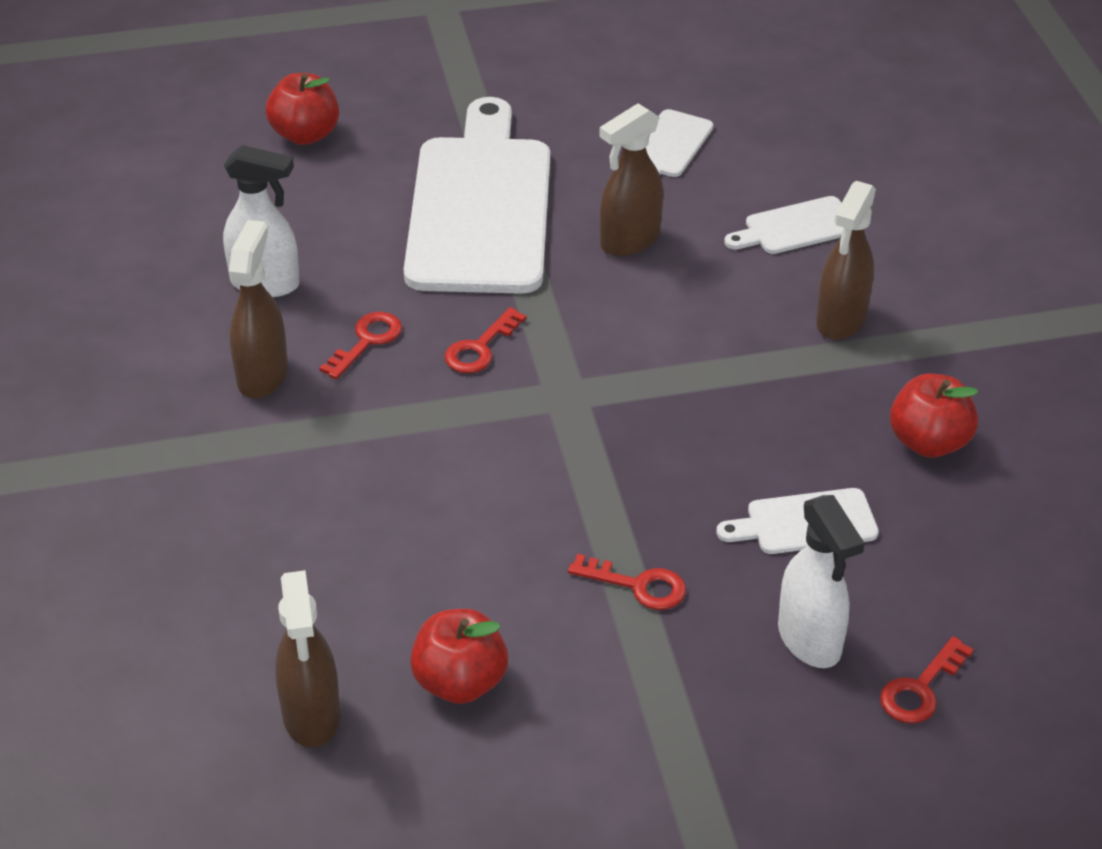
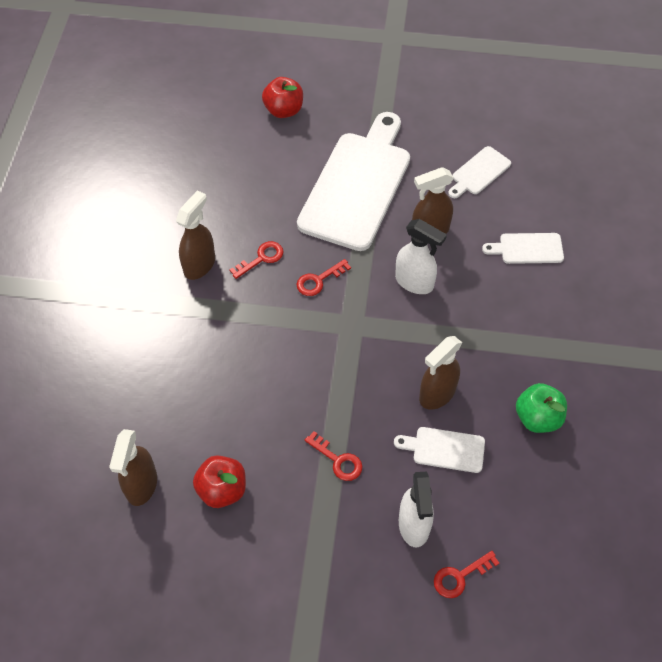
camera: 20 degrees right, 15 degrees up
white spray bottle [223,145,300,297] -> white spray bottle moved to [395,219,447,294]
brown spray bottle [816,181,876,340] -> brown spray bottle moved to [419,336,462,410]
red apple [890,374,978,458] -> green apple [516,383,567,433]

